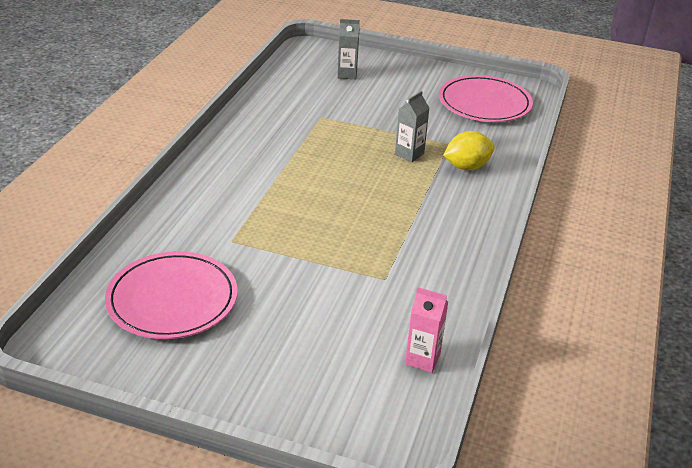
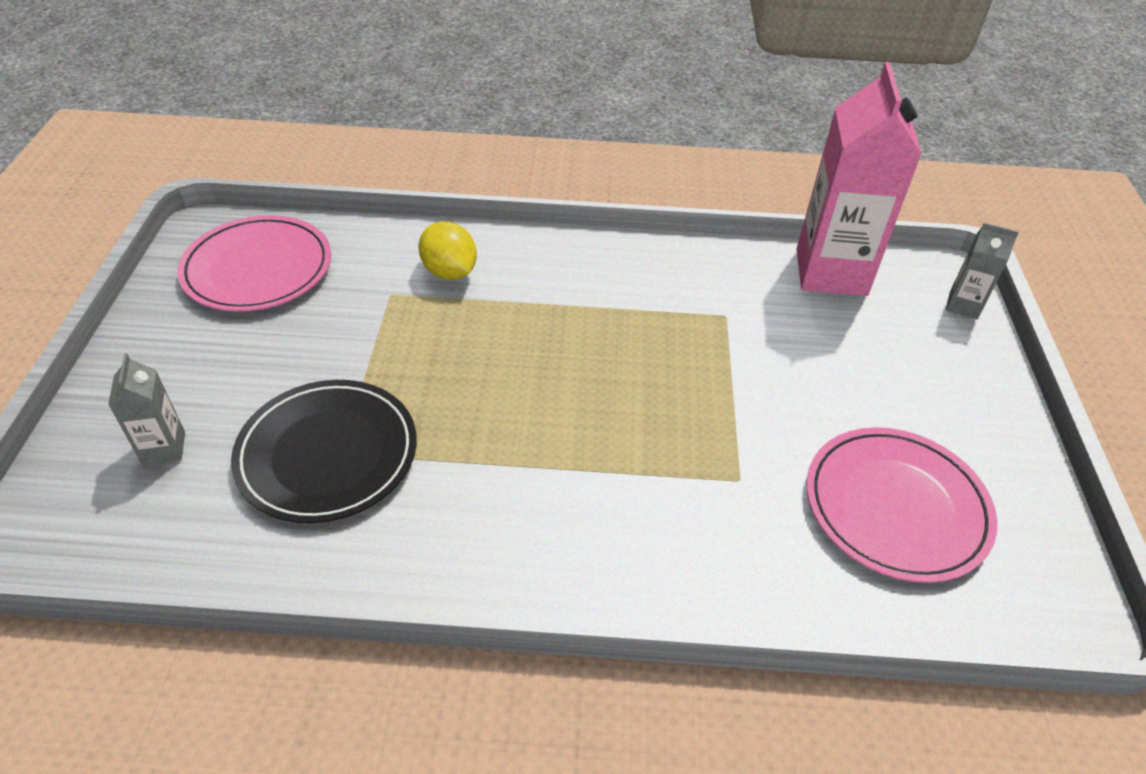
camera: 105 degrees left, 10 degrees up
grey carton [395,91,430,162] -> grey carton moved to [946,223,1019,319]
pink carton [405,287,448,373] -> pink carton [797,62,922,296], size x2.19
none -> black plate [231,380,417,523]

